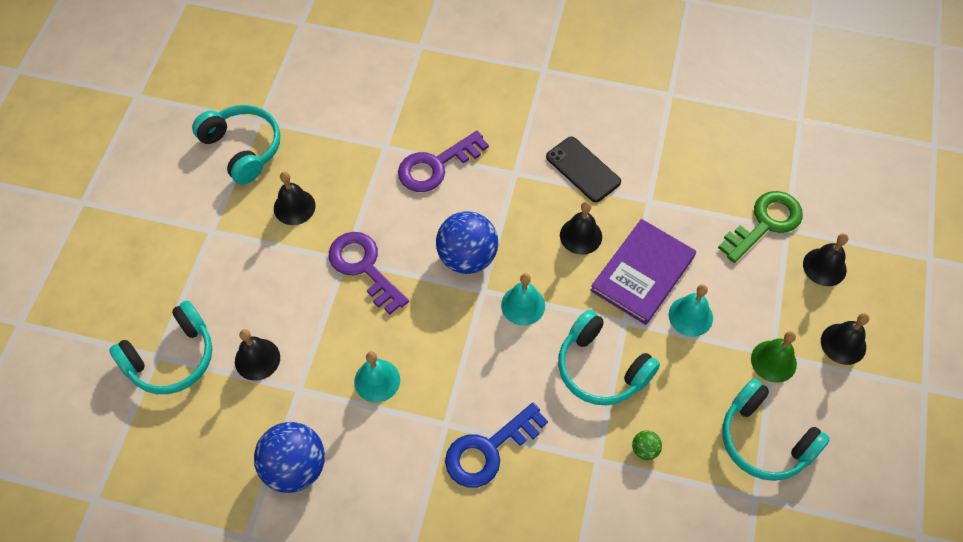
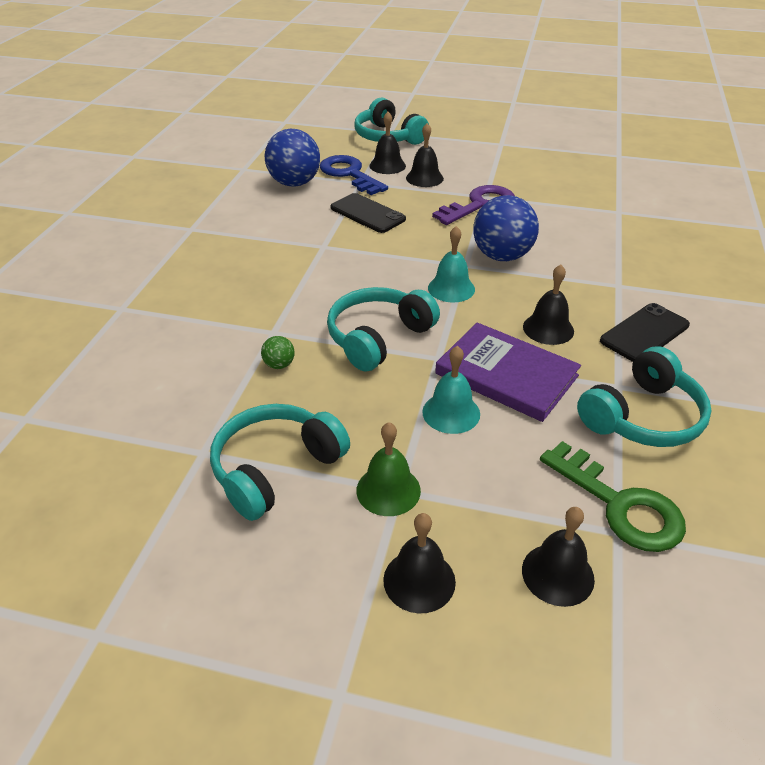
camera: 90 degrees right, 20 degrees down
turquoise headphones [192,105,280,185] -> turquoise headphones moved to [577,346,712,447]
black bell [274,172,315,225] -> black bell moved to [406,123,444,187]
turquoise bell [354,352,400,403] -> black phone [330,193,406,233]
purple key [398,130,489,192] -> none
blue key [445,402,548,488] -> blue key moved to [320,155,388,195]

